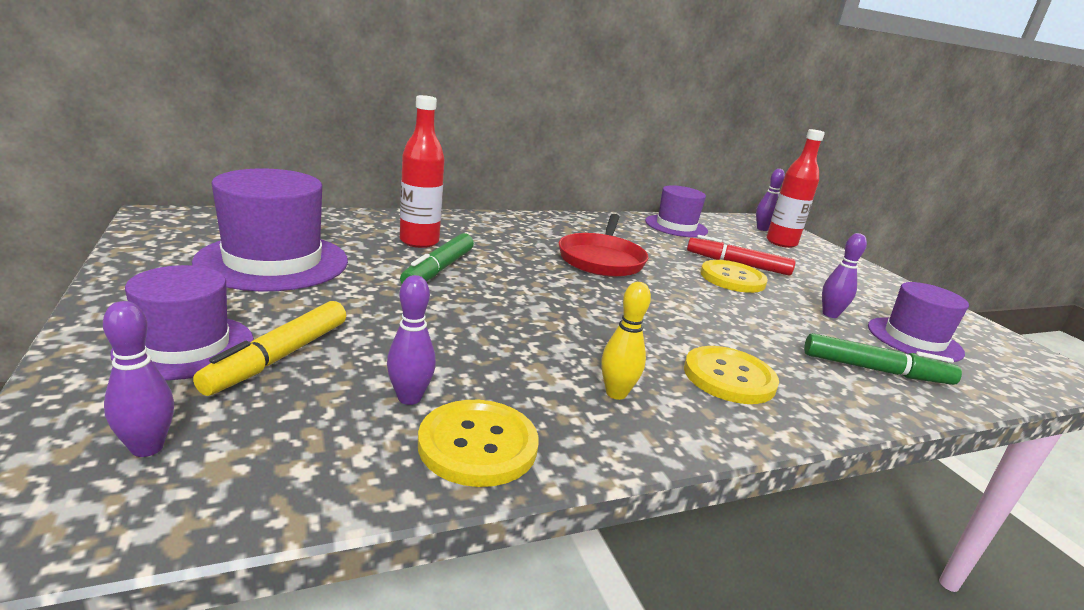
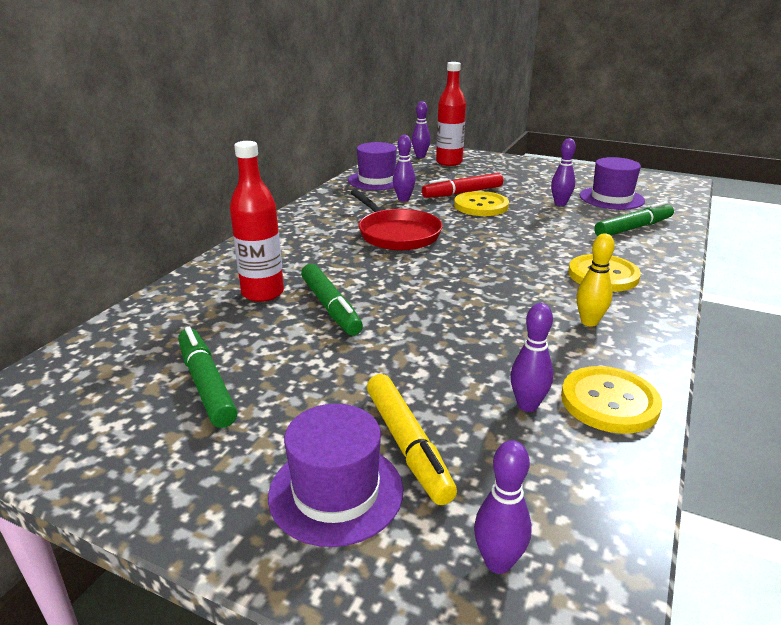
camera: 40 degrees left, 5 degrees up
purple hat [192,169,348,291] -> green marker [178,327,237,428]
none -> purple bowling pin [393,135,415,201]

